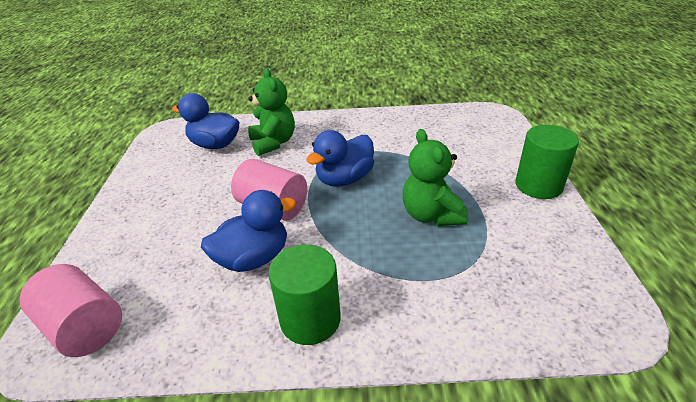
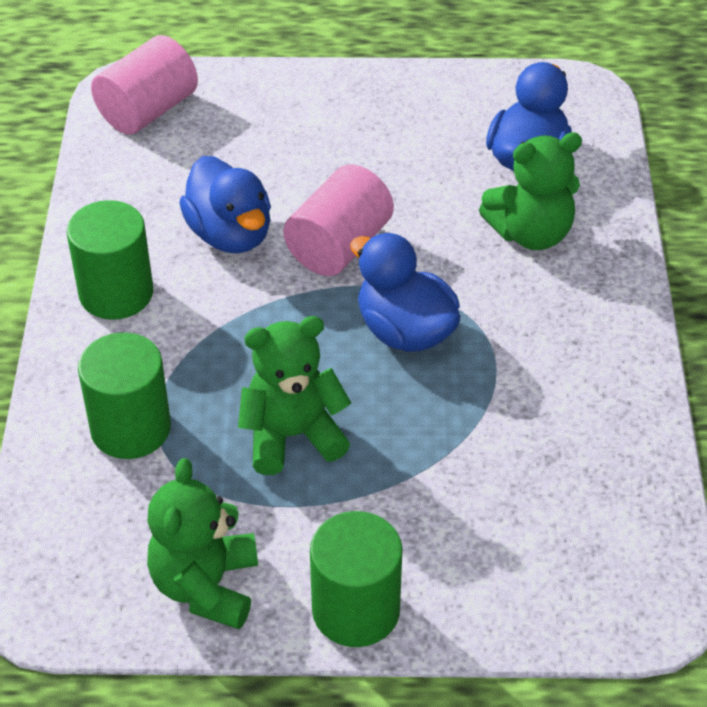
camera: 90 degrees right, 10 degrees up
none -> green cylinder [78,332,171,459]
none -> green teddy bear [147,458,258,629]

